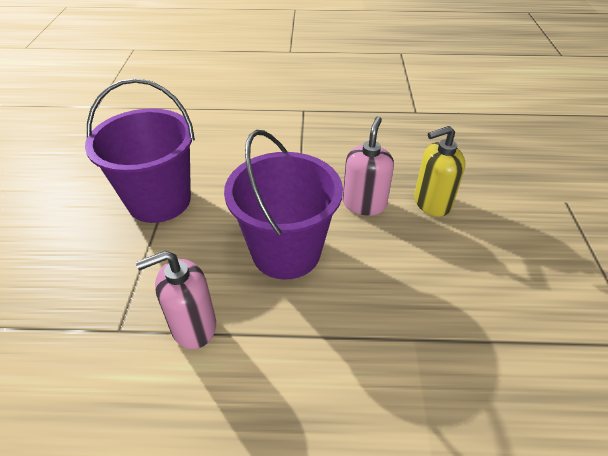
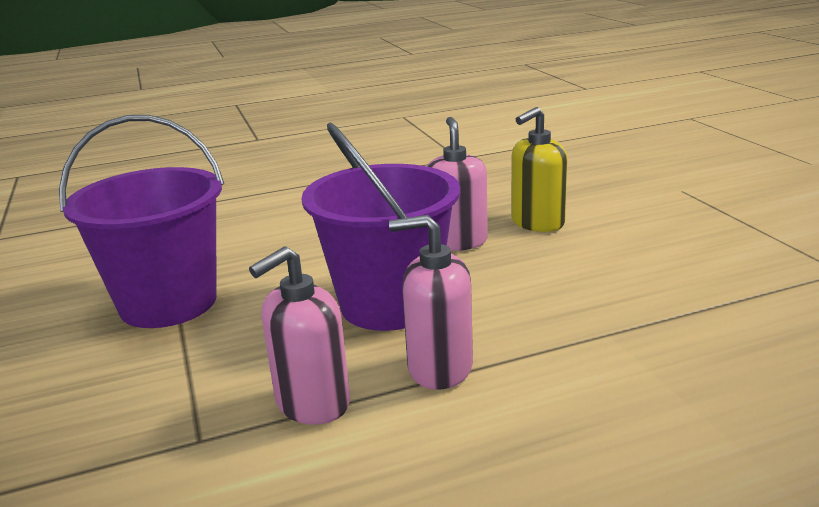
camera: 20 degrees left, 20 degrees down
none -> pink soap dispenser [389,215,473,390]

